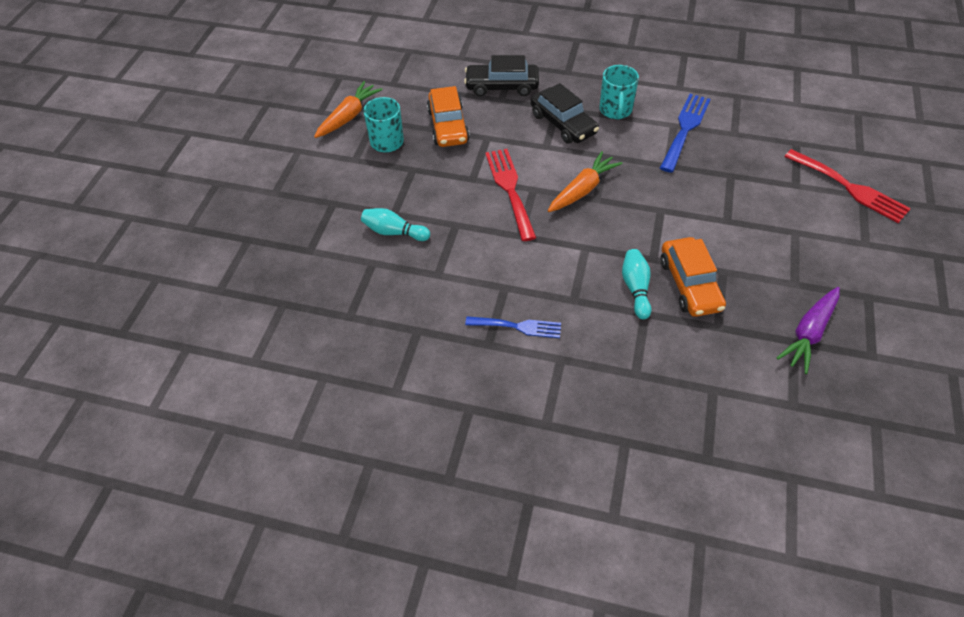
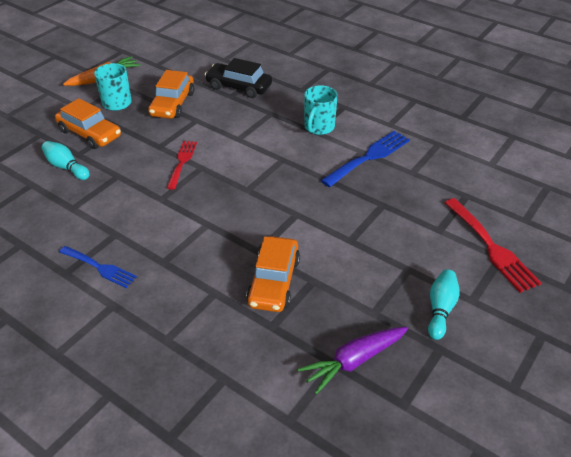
camera: 20 degrees right, 10 degrees down
red fork [485,149,536,241] -> red fork [167,141,197,190], size x0.66
black car [530,83,599,144] -> none
orange carrot [548,151,622,212] -> none
turquoise bowling pin [622,249,651,319] -> turquoise bowling pin moved to [428,269,460,340]
none -> orange car [55,98,121,149]

